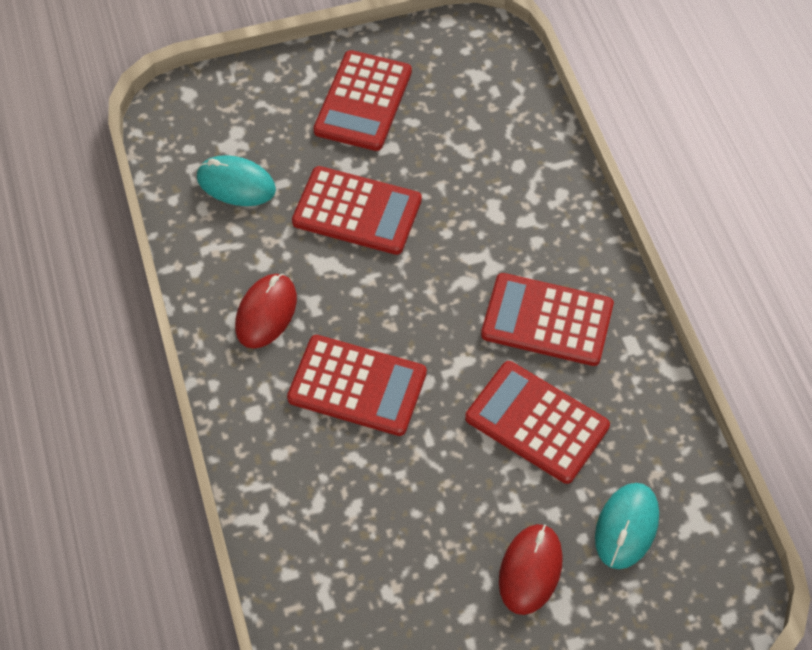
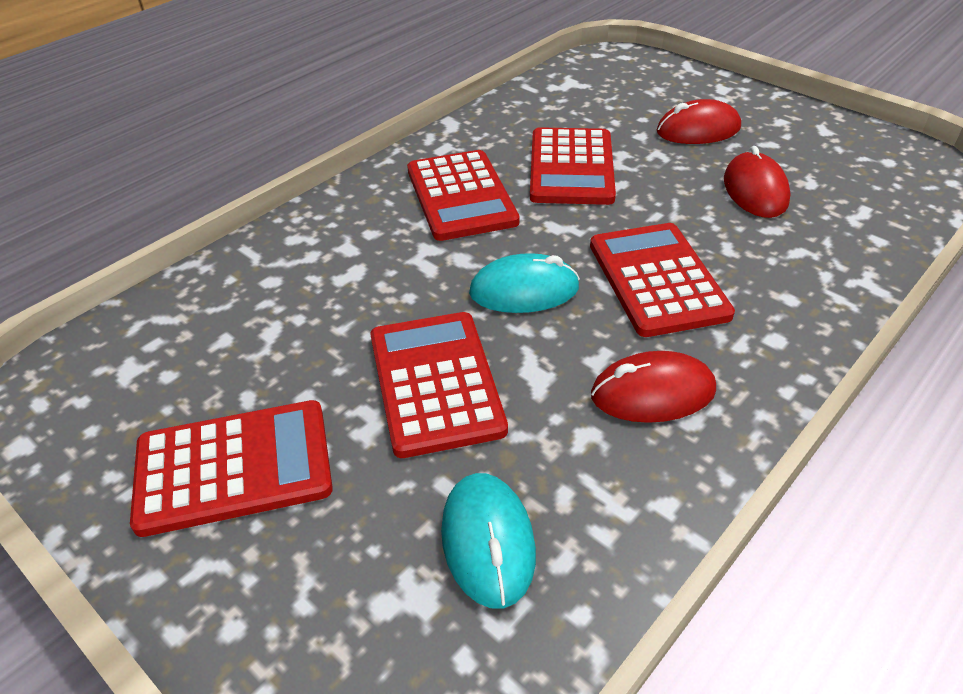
camera: 120 degrees left, 15 degrees down
turquoise mouse [595,483,659,569] -> turquoise mouse moved to [469,253,580,313]
none -> red mouse [724,146,791,218]

